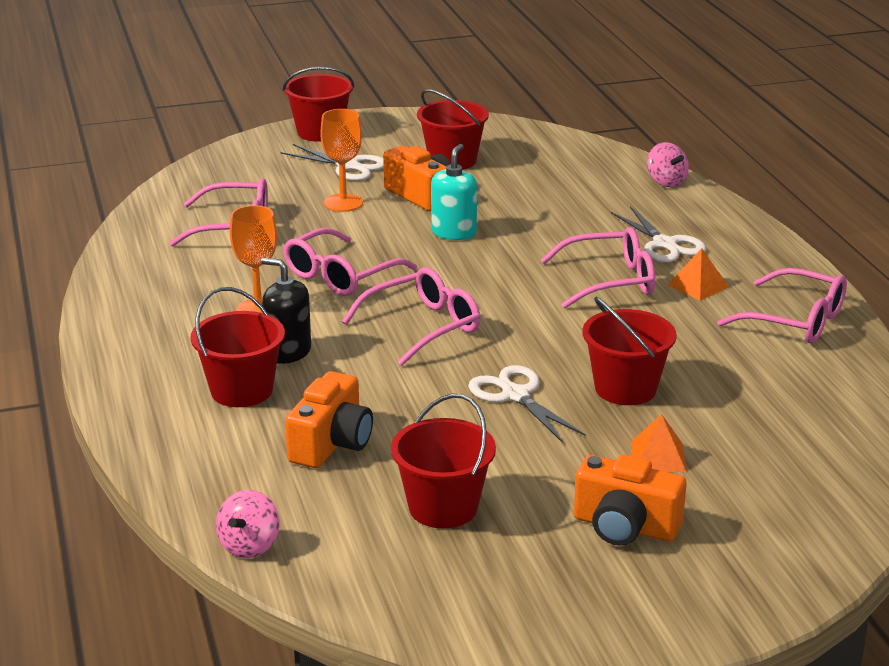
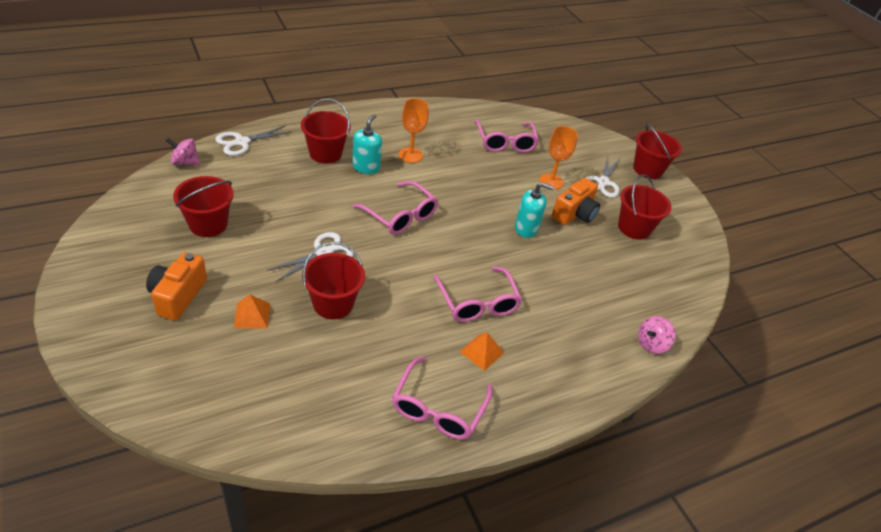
camera: 75 degrees right, 15 degrees up
black soap dispenser [261,258,311,364] -> turquoise soap dispenser [352,114,382,174]
pink glasses [283,228,417,296] -> none
orange camera [285,371,373,468] -> none
white scissors [611,206,706,262] -> white scissors moved to [215,125,292,156]

